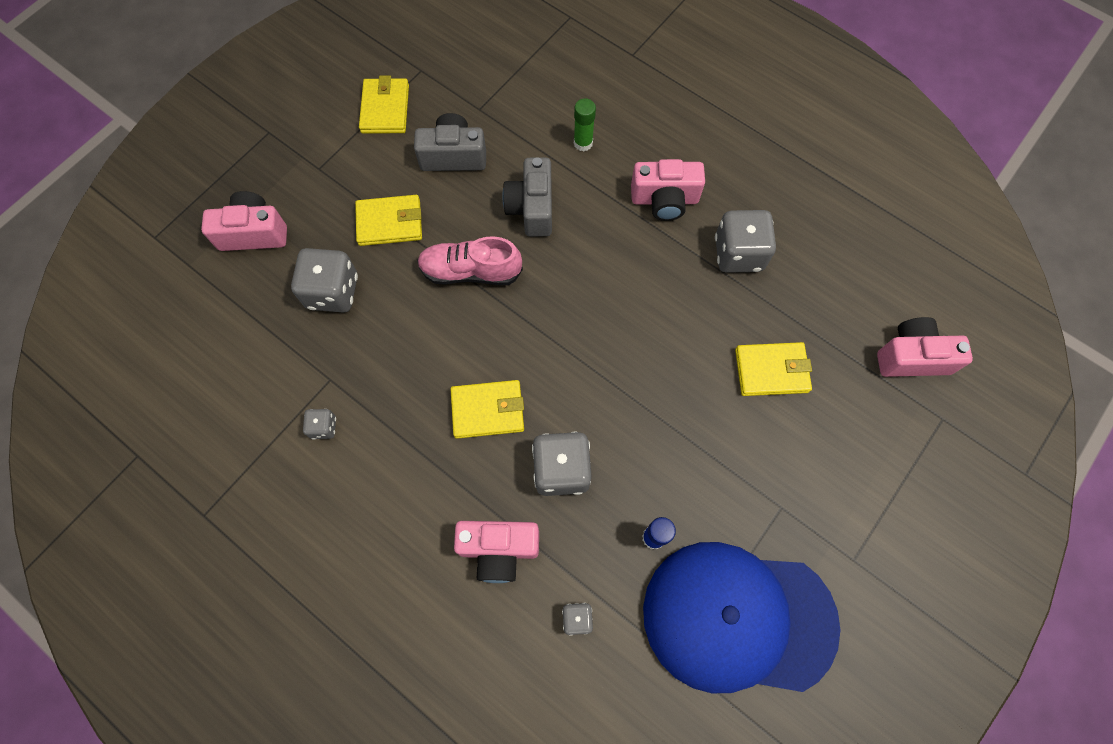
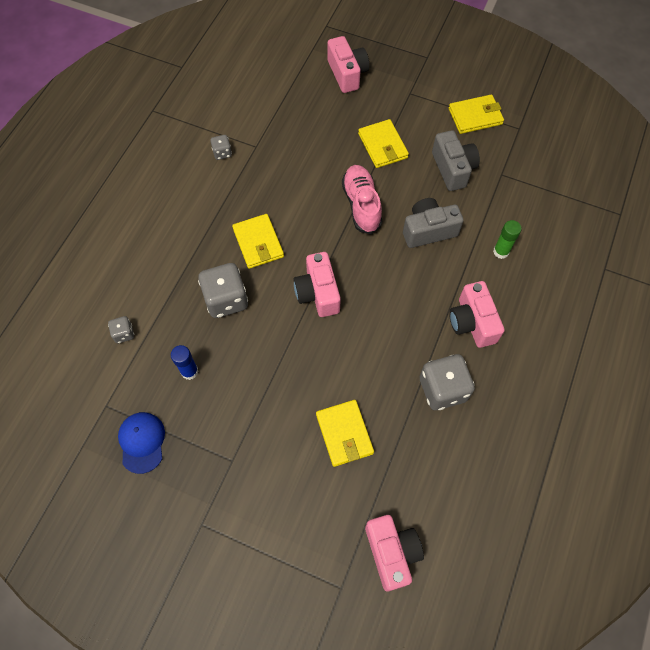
camera: 75 degrees right, 5 degrees down
grey dice [291,248,358,312] -> none
pink camera [454,521,539,583] -> pink camera moved to [293,252,341,317]
blue cap [643,542,840,693] -> blue cap [118,412,165,474], size x0.42

